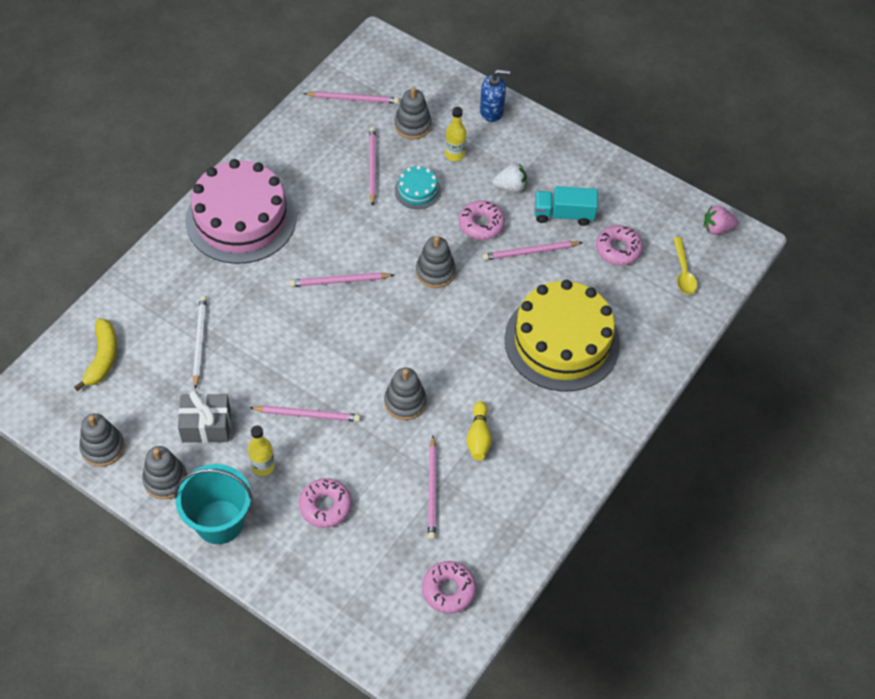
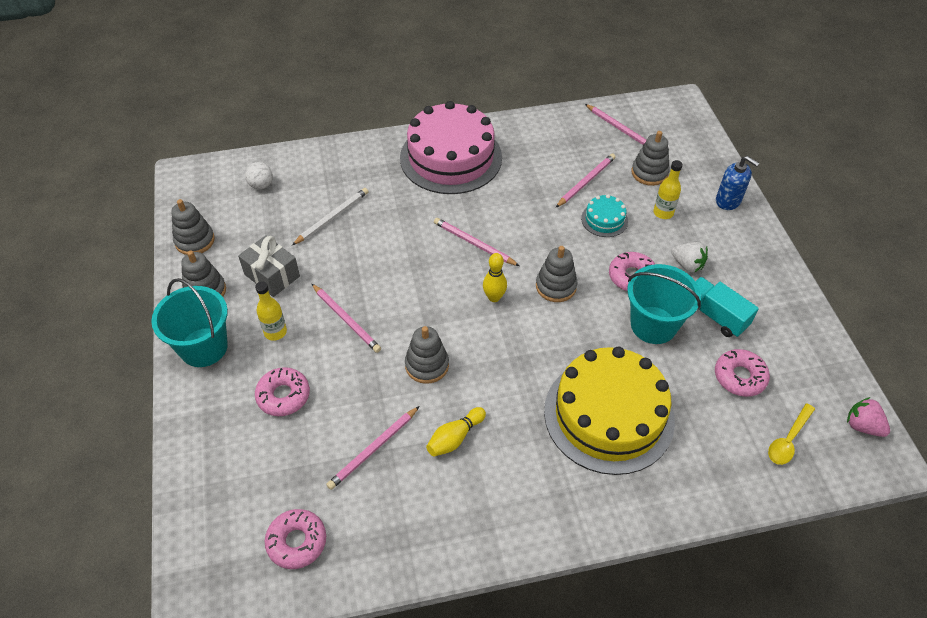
camera: 45 degrees right, 5 degrees down
yellow banana [74,318,117,391] -> white ball [245,162,273,189]
pink pencil [482,241,583,261] -> turquoise bucket [627,264,701,344]
none -> yellow bowling pin [483,253,507,302]

